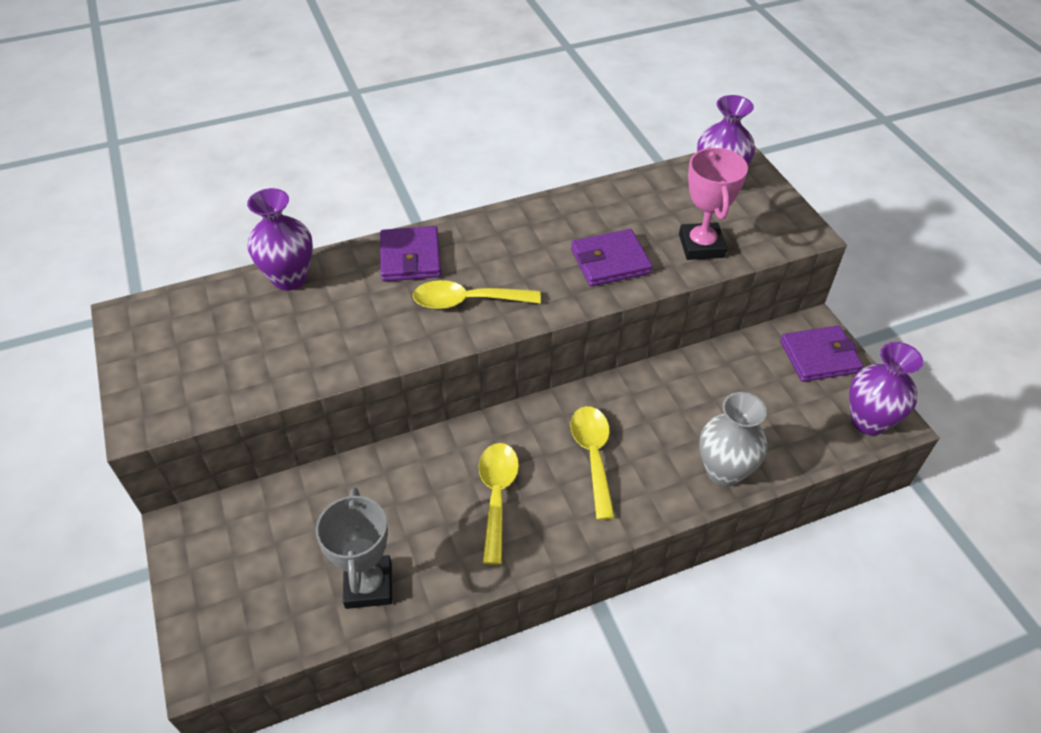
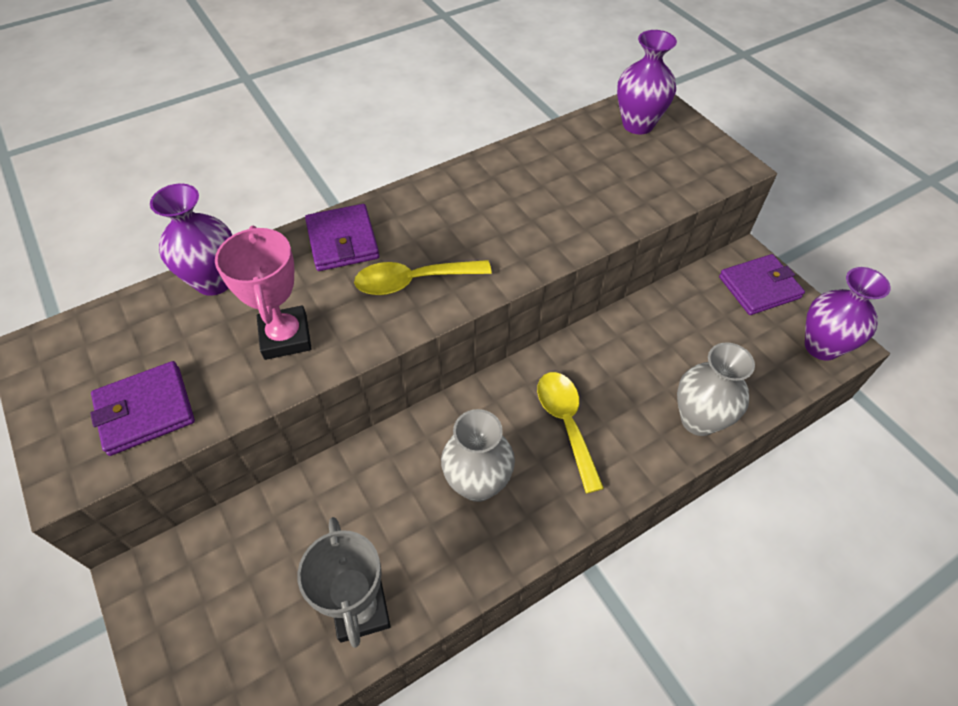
camera: 10 degrees left, 5 degrees up
yellow spoon [479,443,519,565] -> grey vase [441,409,515,502]
purple wallet [571,229,653,286] -> purple wallet moved to [90,361,195,456]
pink trophy [679,147,748,260] -> pink trophy moved to [215,226,312,360]

